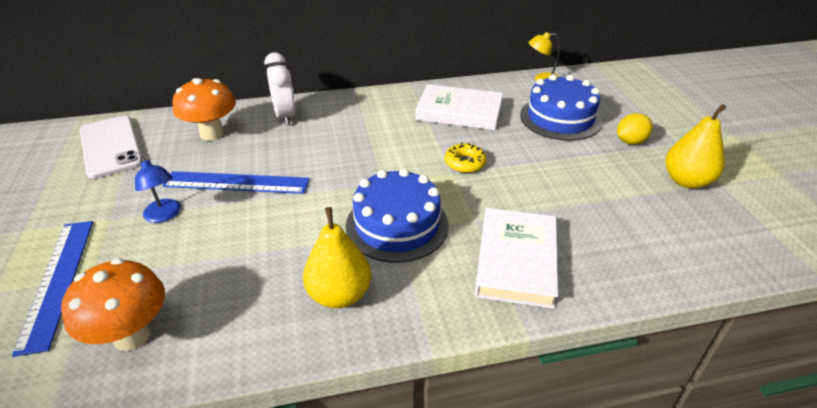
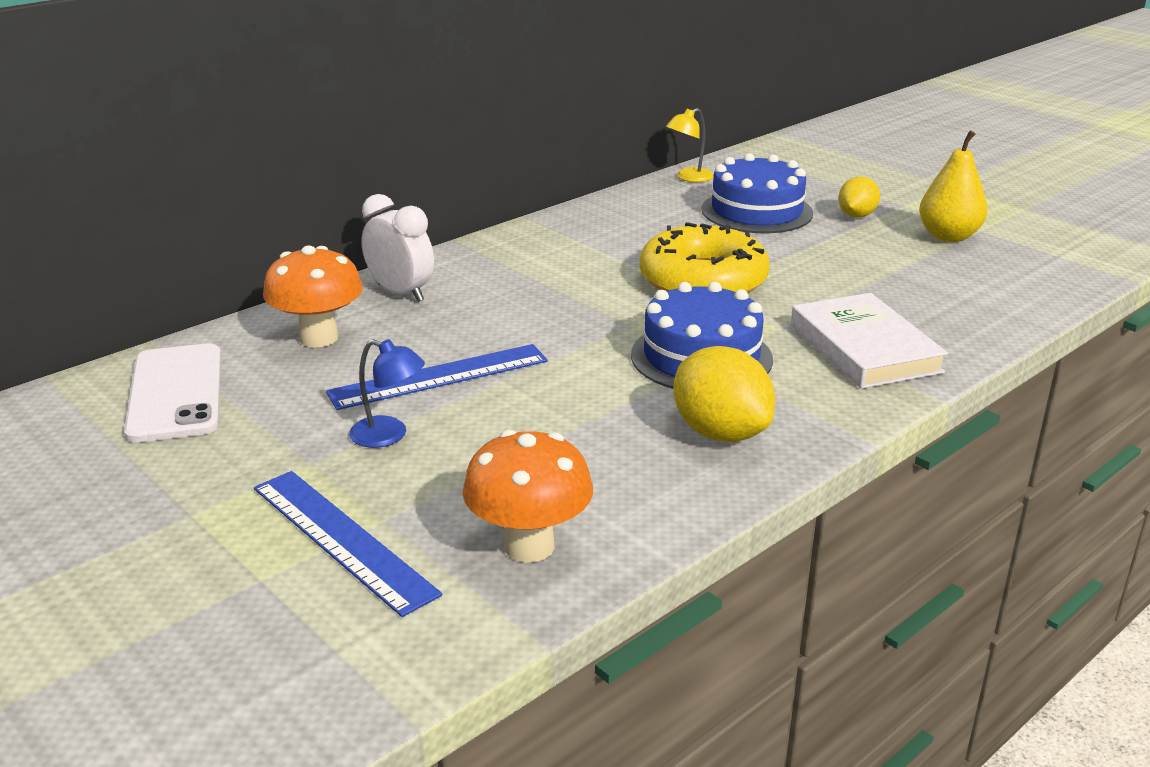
camera: 30 degrees left, 10 degrees down
white phone [80,116,142,179] -> white phone turned 45 degrees clockwise [124,343,221,443]
yellow pear [303,207,371,308] -> yellow lemon [673,346,775,442]
white book [415,84,503,130] -> none
yellow donut [445,142,487,173] -> yellow donut [639,222,770,293], size x2.22

